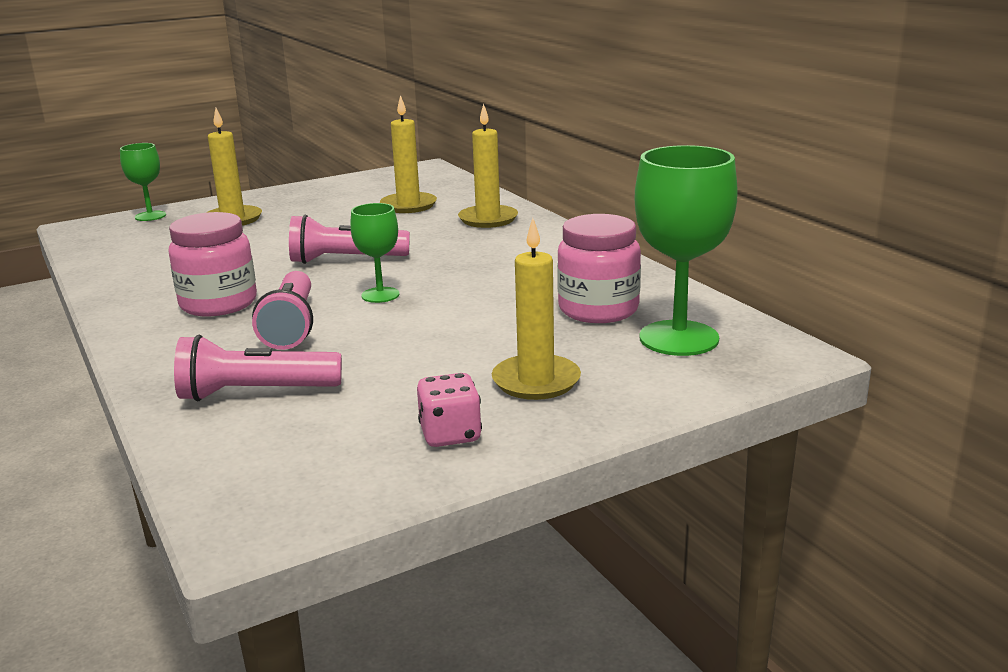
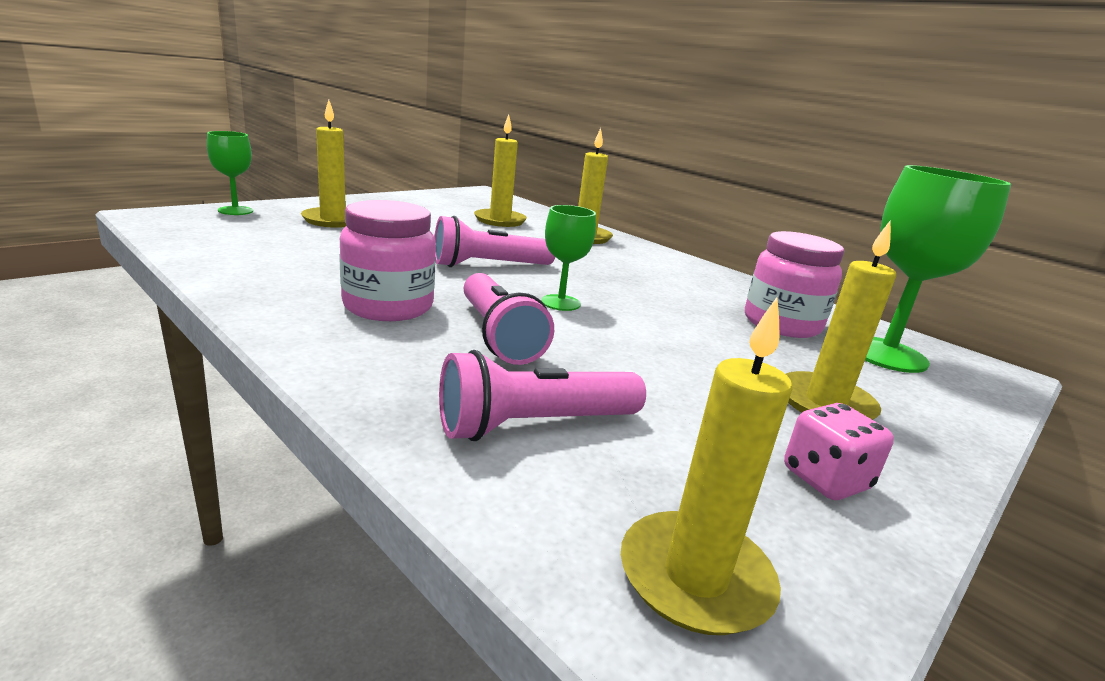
camera: 20 degrees left, 0 degrees up
none -> yellow candle [621,297,792,635]

